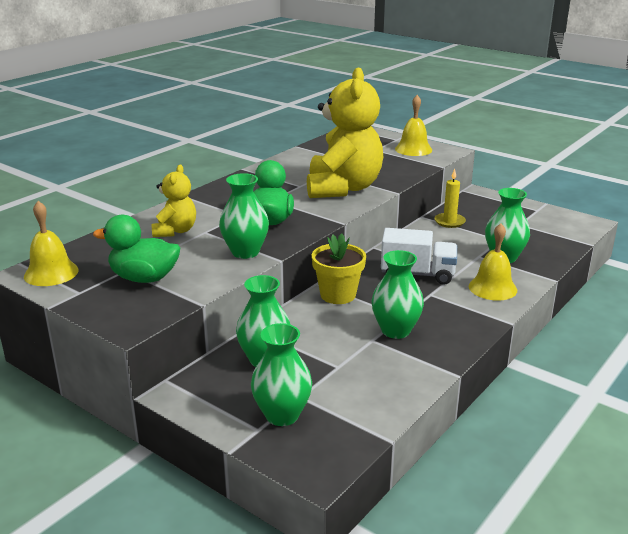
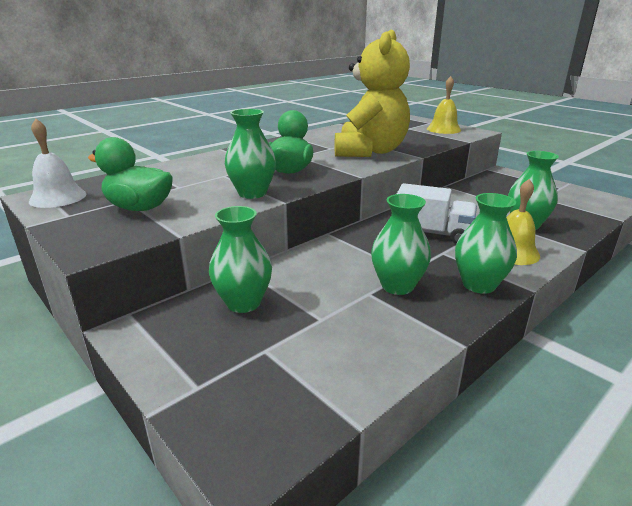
camera: 10 degrees right, 0 degrees up
yellow bell [24,201,79,286] -> white bell [29,119,86,208]
yellow teddy bear [152,165,196,237] -> none
green vase [251,323,312,426] -> green vase moved to [455,193,517,294]
yellow flower pot [312,234,366,304] -> none
yellow candle [434,169,466,228] -> none

